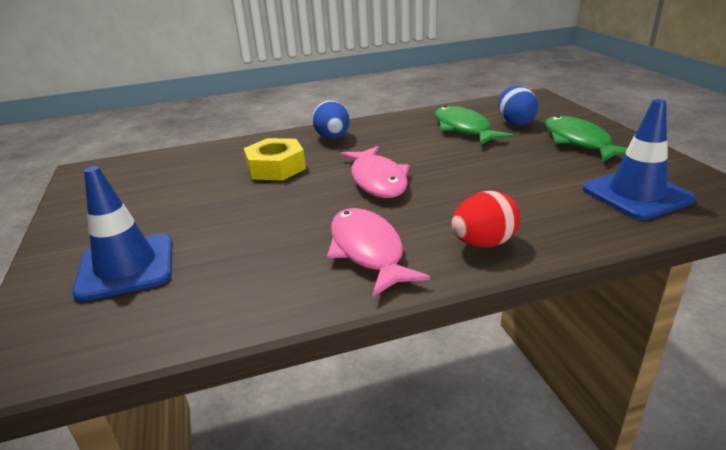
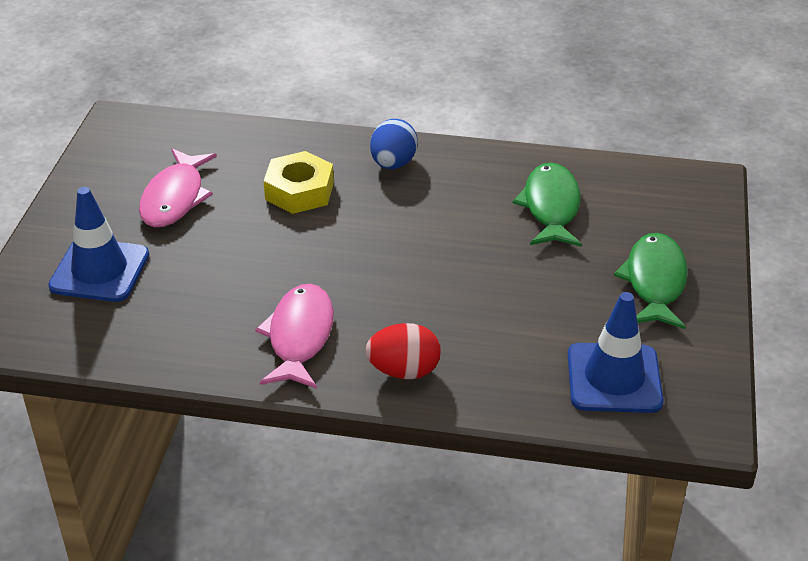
camera: 25 degrees right, 10 degrees up
pink fish [340,146,410,198] -> pink fish moved to [139,149,217,227]
blue egg [498,86,538,125] -> none

